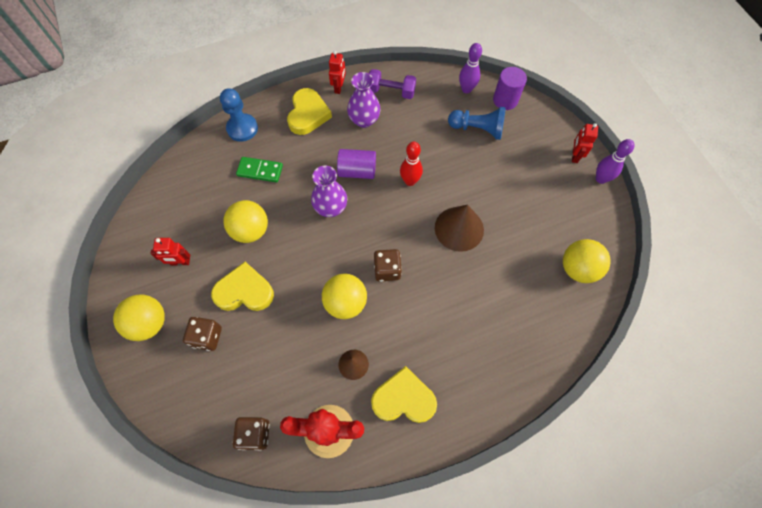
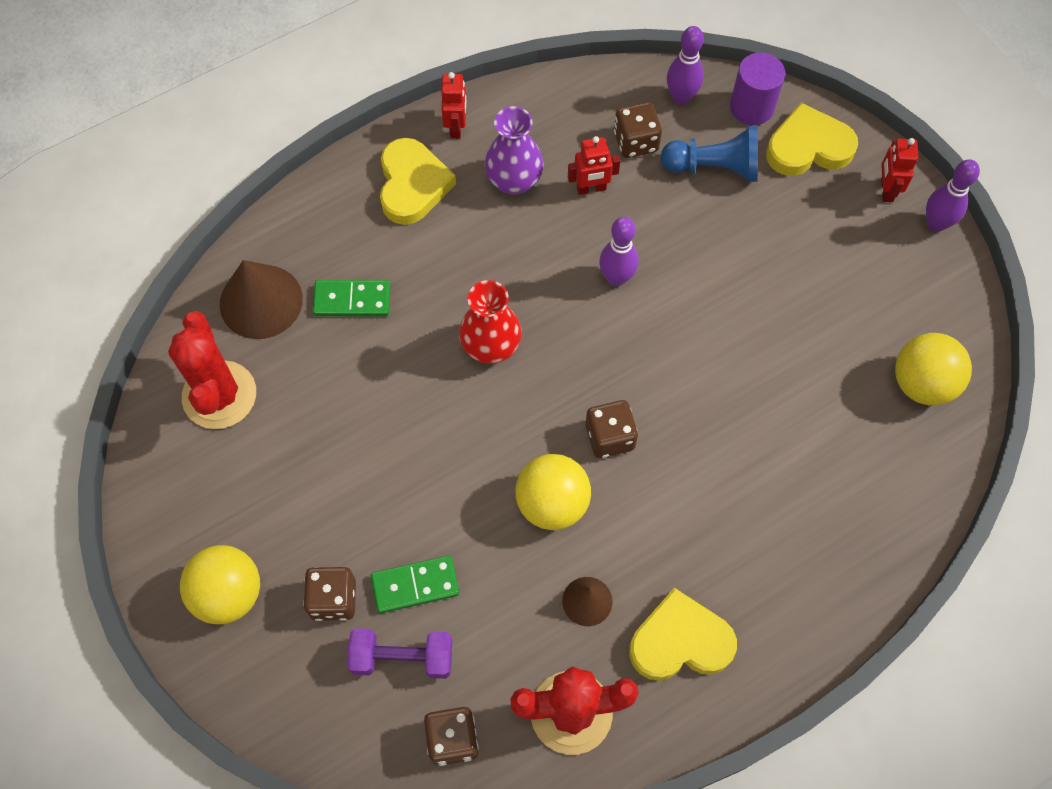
camera: 10 degrees left, 0 degrees up
red robot [150,238,190,266] -> red robot moved to [568,136,620,195]
yellow heart [211,262,274,311] -> yellow heart moved to [766,103,858,176]
blue pawn [220,88,258,142] -> none
yellow ball [223,200,268,243] -> none
purple vase [311,166,347,217] -> red vase [459,280,522,364]
purple cylinder [337,149,376,179] -> none
purple dumbbell [369,69,416,99] -> purple dumbbell moved to [347,628,452,679]
red bowling pin [400,142,423,186] -> purple bowling pin [599,217,638,286]
brown cone [435,205,484,252] -> brown cone moved to [220,260,303,339]
none -> red cactus [168,311,256,429]
none -> green domino [371,556,459,613]
none -> brown dice [614,102,662,158]

